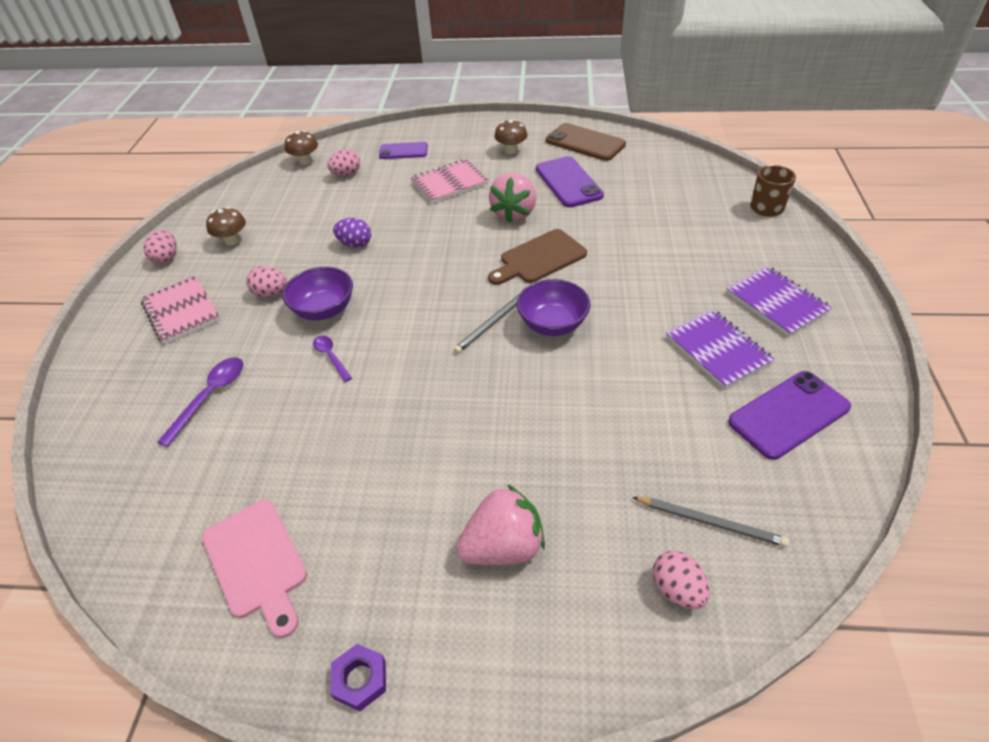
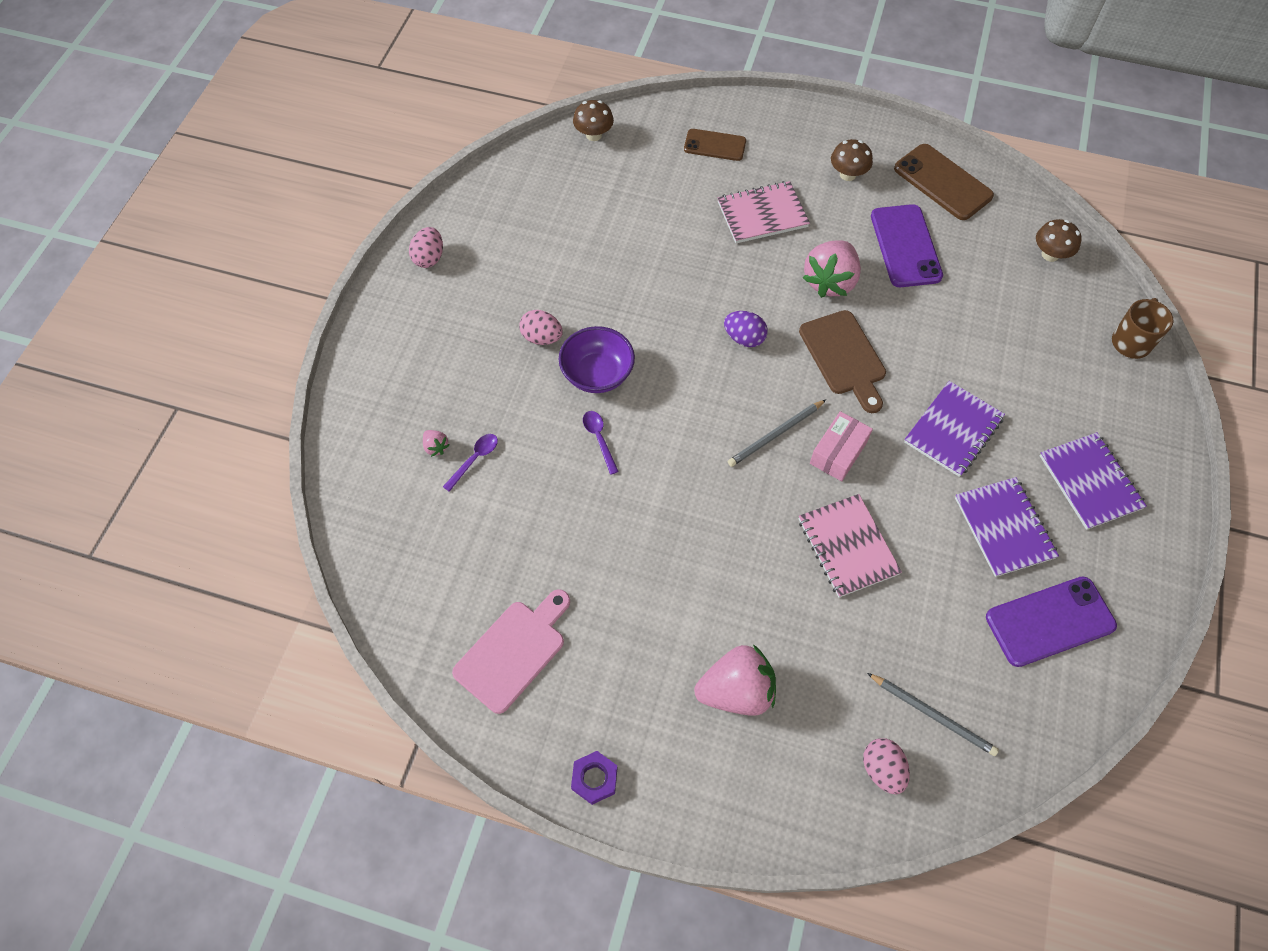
camera: 10 degrees right, 15 degrees up
pink notebook [141,276,220,344] -> pink notebook moved to [799,494,902,598]
purple spoon [157,357,243,447] -> purple spoon [443,434,498,492], size x0.64
pink cutting board [202,499,307,638] -> pink cutting board turned 120 degrees counterclockwise [452,589,570,714]
brown mushroom [206,207,246,245] -> brown mushroom moved to [1036,219,1081,262]
pink egg [327,149,360,176] -> none
purple egg [333,218,371,248] -> purple egg moved to [724,311,768,347]
purple phone [379,142,428,159] -> brown phone [684,129,746,161]
brown cutting board [488,229,587,285] -> brown cutting board turned 90 degrees counterclockwise [799,310,886,413]
purple bowl [517,279,591,336] -> pink box [810,411,873,481]
none -> pink strawberry [423,430,449,457]
none -> purple notebook [904,381,1005,477]

